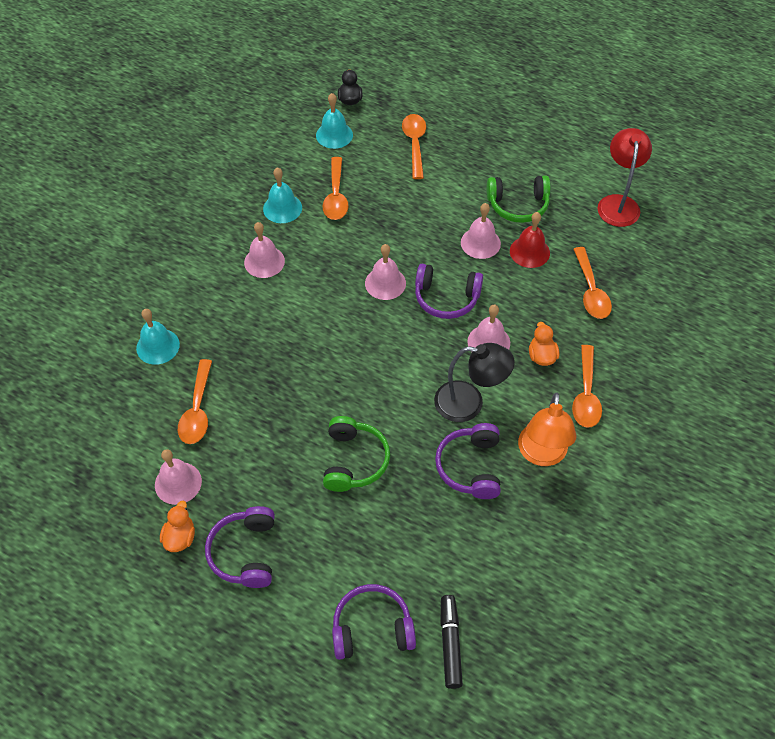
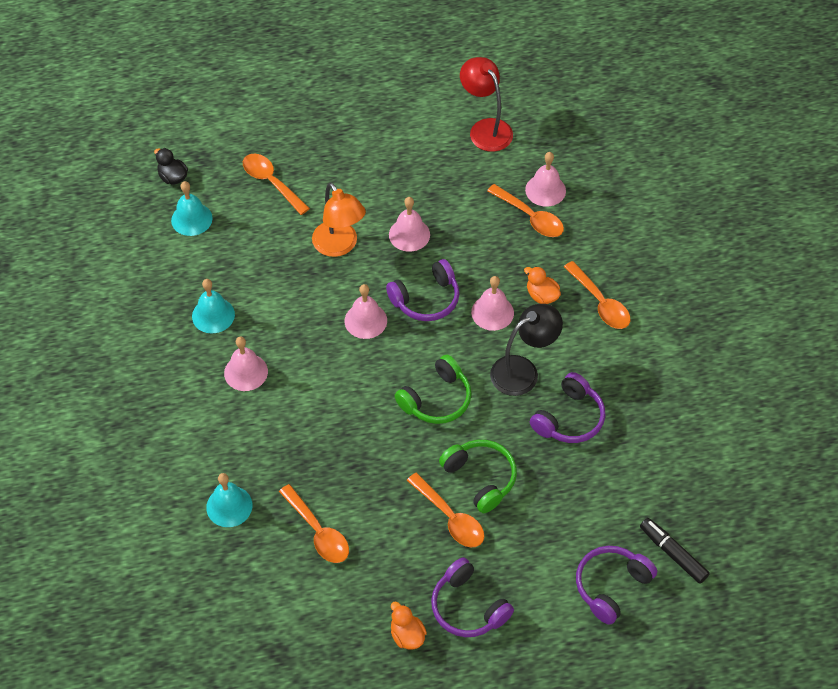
camera: 40 degrees left, 0 degrees up
pink bell [155,449,202,505] -> pink bell moved to [525,152,566,207]
orange spoon [323,157,349,220] -> orange spoon moved to [407,473,484,547]
purple headphones [435,423,501,499] -> purple headphones turned 105 degrees counterclockwise [530,372,605,443]
green headphones [487,176,551,223] -> green headphones moved to [395,355,472,424]
red bell [510,212,550,268] -> none
orange lamp [518,393,577,466] -> orange lamp moved to [312,182,366,257]

